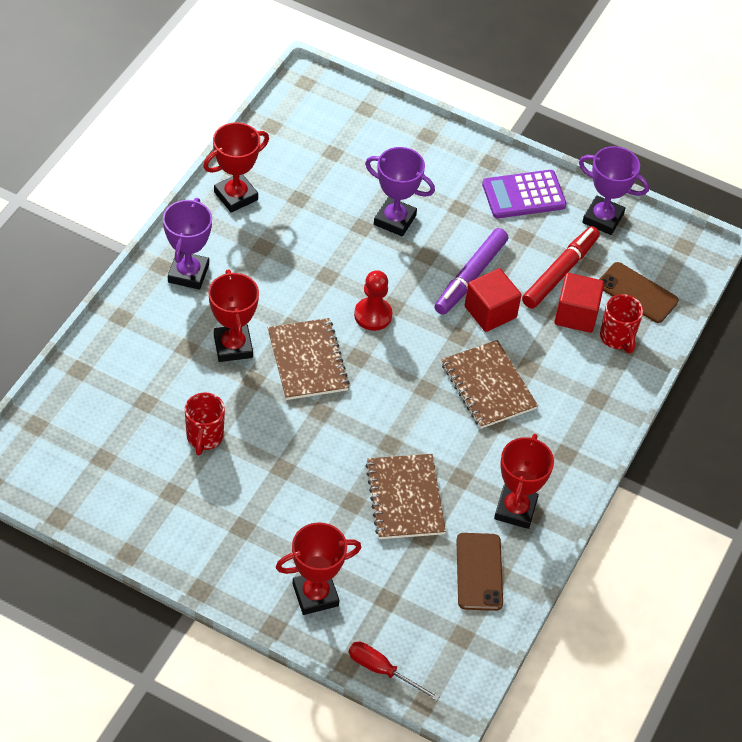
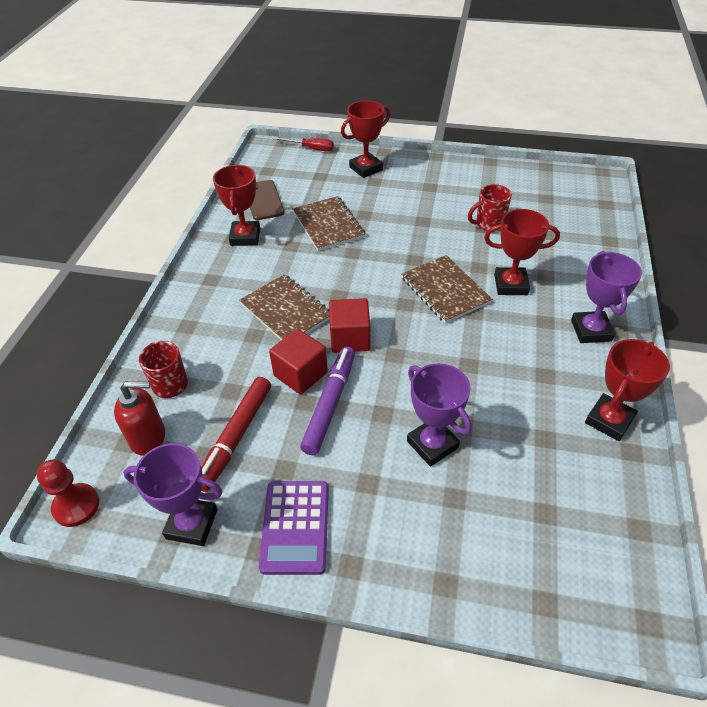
camera: 170 degrees right, 5 degrees down
red mug [185,393,225,455] -> red mug turned 105 degrees counterclockwise [468,184,512,232]
red trophy [209,269,259,362] -> red trophy turned 60 degrees counterclockwise [484,209,560,295]
red pawn [354,270,393,331] -> red pawn moved to [36,459,99,527]
purple trophy [365,147,435,237] -> purple trophy turned 45 degrees clockwise [407,363,472,467]
purple calculator [482,170,567,218] -> purple calculator turned 120 degrees clockwise [259,481,329,575]
red cube [554,273,604,333] -> red cube moved to [329,298,370,353]
brown phone [599,262,679,323] -> red soap dispenser [114,381,165,456]

